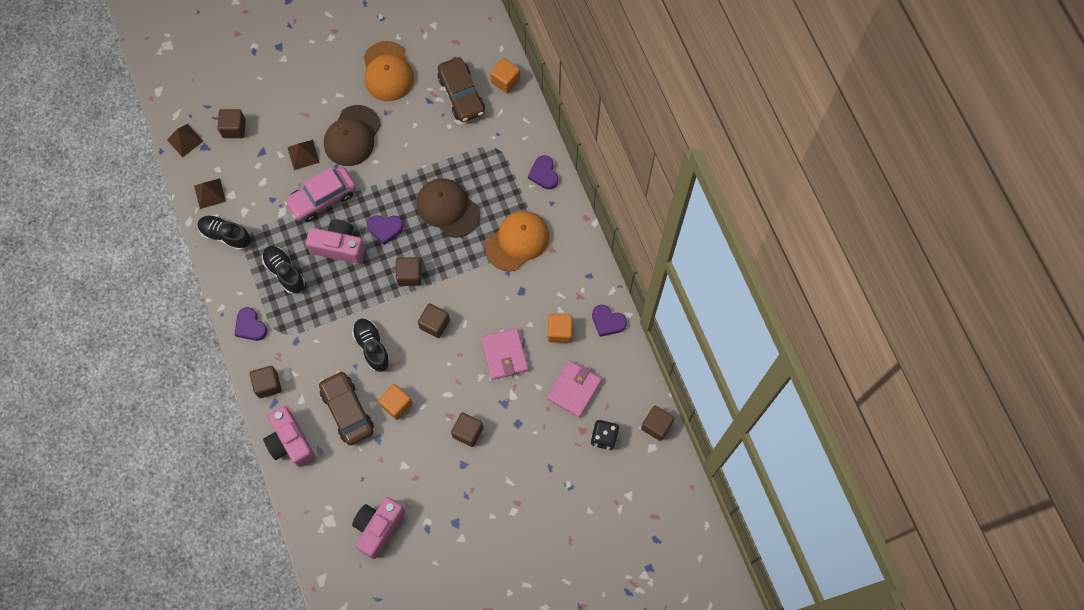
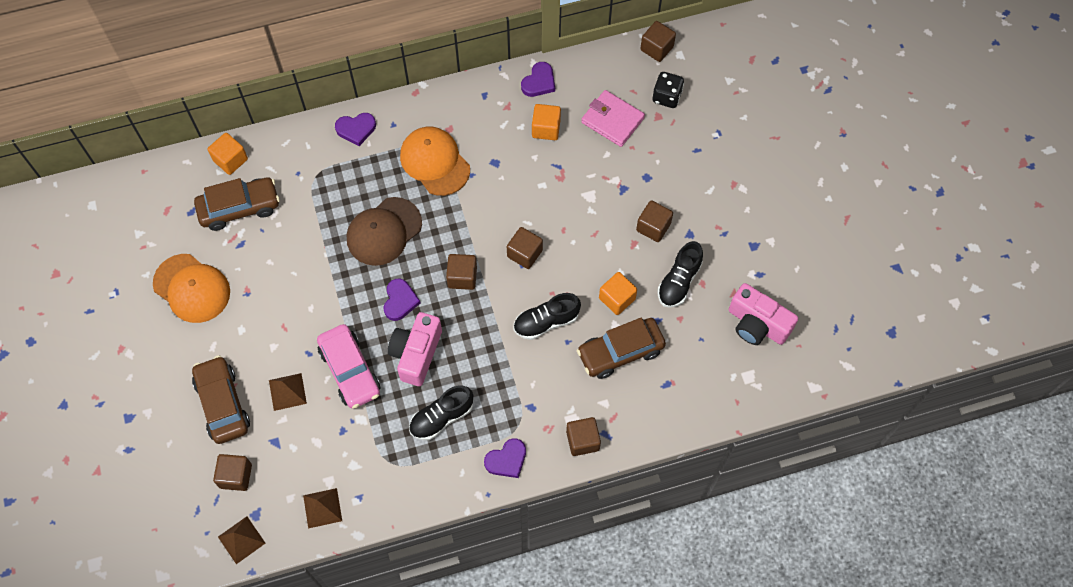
camera: 85 degrees left, 5 degrees down
black shoe [198,215,251,251] -> black shoe moved to [657,241,703,308]
pink camera [263,406,315,467] -> none
brown cap [324,105,381,166] -> none
orange cap [364,41,414,101] -> orange cap turned 45 degrees clockwise [153,254,230,323]
pink wallet [481,328,529,380] -> none
none -> brown car [192,356,250,444]

